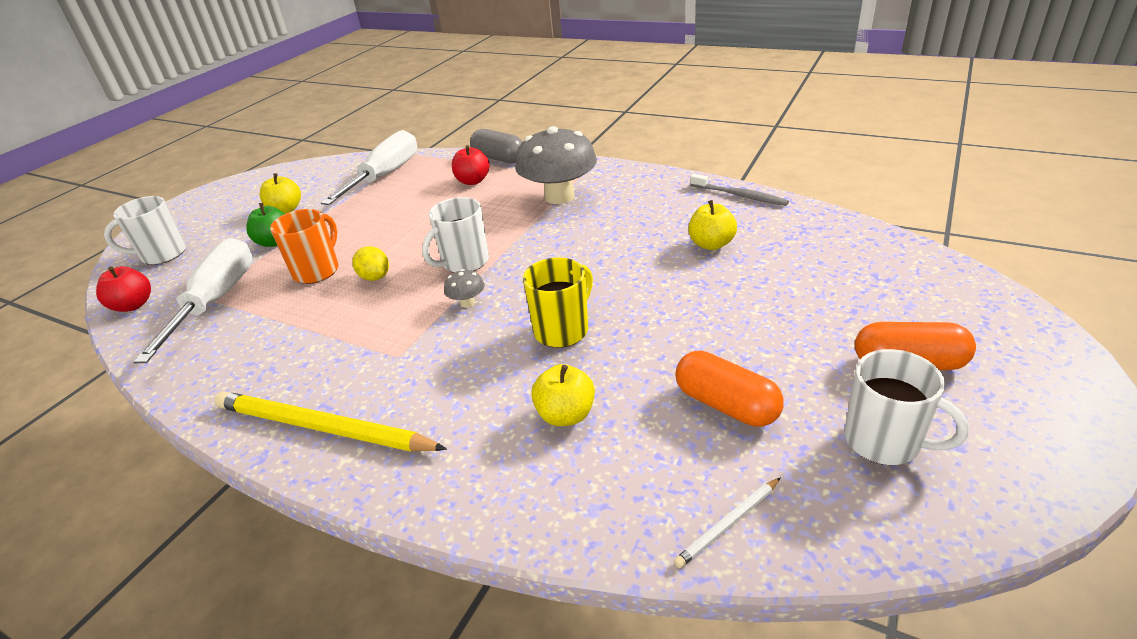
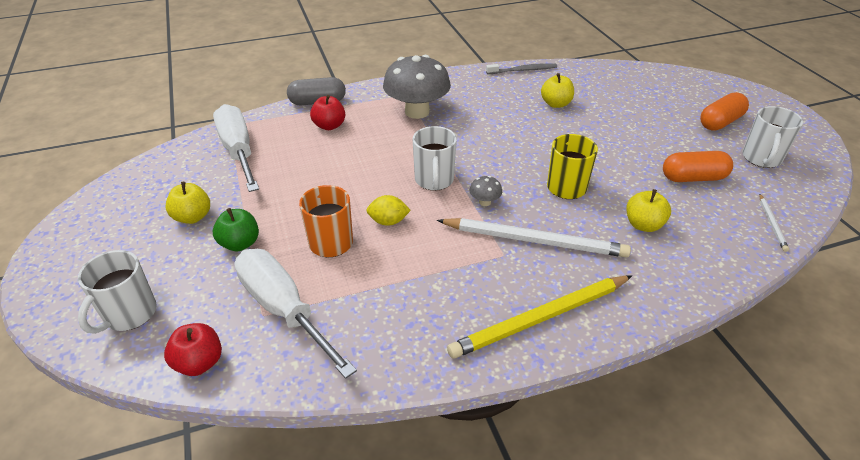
camera: 50 degrees left, 5 degrees up
white mug [845,349,969,465] -> white mug turned 120 degrees clockwise [742,106,804,168]
none -> white pencil [437,218,631,257]

